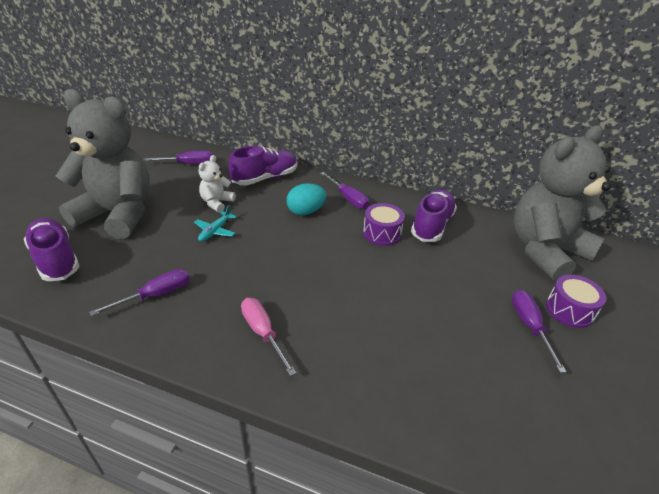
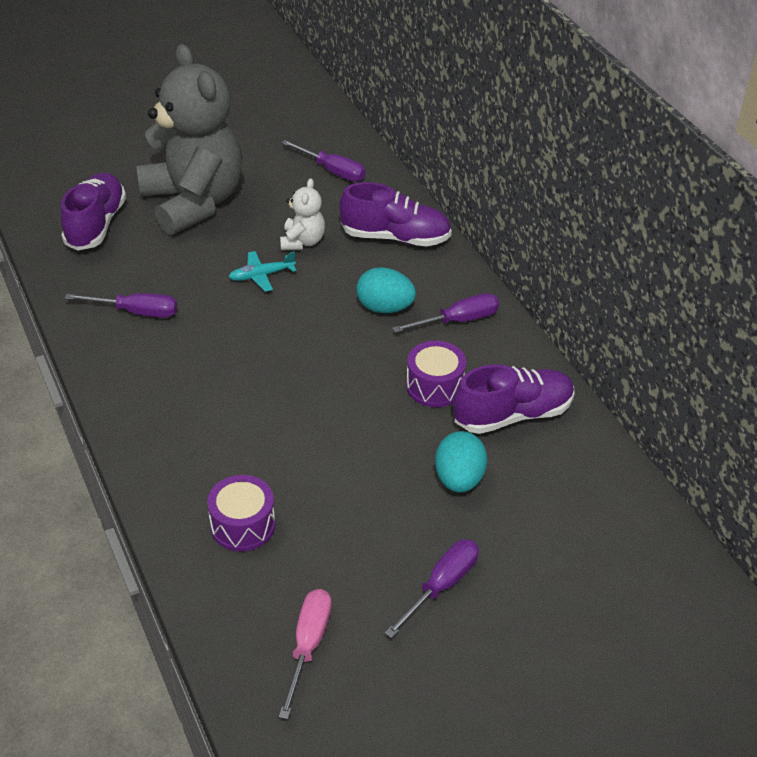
camera: 45 degrees right, 5 degrees up
white teddy bear [199,155,236,213] -> white teddy bear turned 120 degrees clockwise [280,178,325,250]
pink screwdriver [241,298,296,376] -> pink screwdriver moved to [279,589,332,719]
purple screwdriver [320,172,370,209] -> purple screwdriver turned 120 degrees counterclockwise [392,293,499,333]
grey teddy bear [514,125,611,281] -> none
purple drum [546,275,606,328] -> purple drum moved to [207,475,275,551]
none -> turquoise egg [435,431,487,492]

